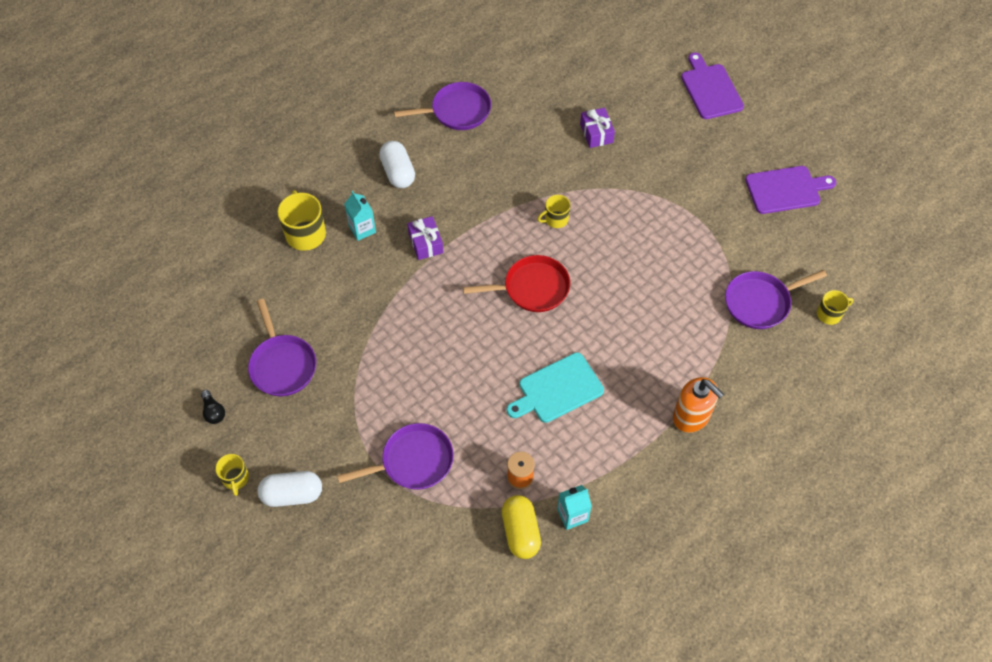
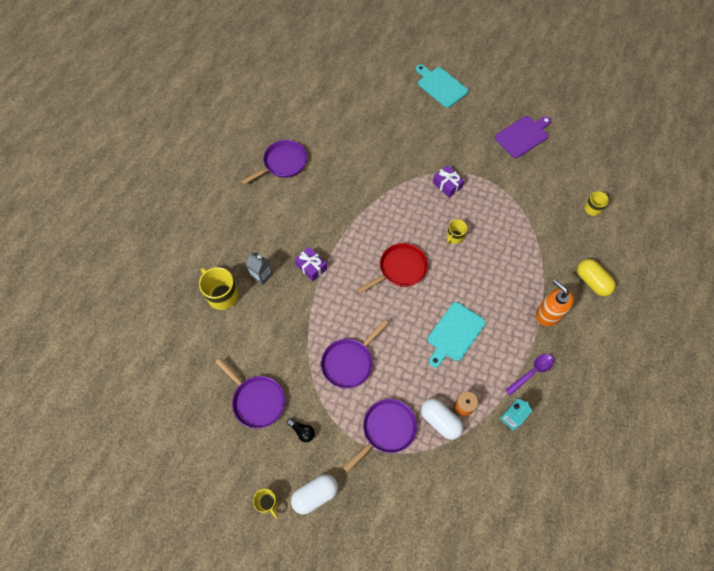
camera: 25 degrees left, 5 degrees up
black light bulb [201,390,225,424] -> black light bulb moved to [287,418,315,442]
turquoise carton [344,191,376,241] -> grey carton [246,252,273,285]
white capsule [379,141,415,188] -> white capsule moved to [421,398,463,440]
yellow capsule [502,495,541,559] -> yellow capsule moved to [577,259,616,296]
yellow mug [538,195,570,228] -> yellow mug moved to [447,219,468,244]
purple gift [580,108,615,148] -> purple gift moved to [433,165,464,198]
orange soap dispenser [673,377,724,433] -> orange soap dispenser turned 150 degrees counterclockwise [536,279,574,326]
purple cutting board [681,52,744,119] -> turquoise cutting board [416,64,469,108]
purple pan [725,270,827,329] -> purple pan moved to [321,319,388,389]
none -> purple spoon [505,354,554,396]

